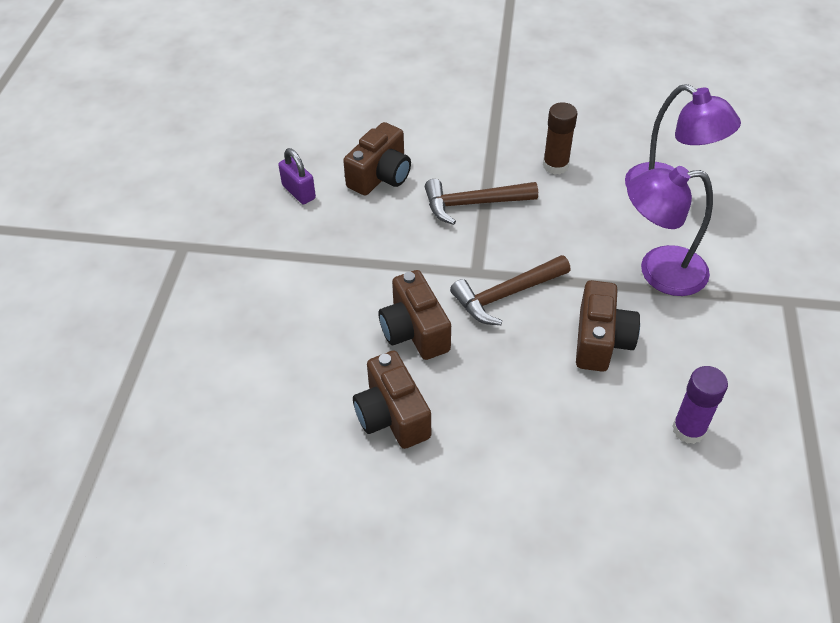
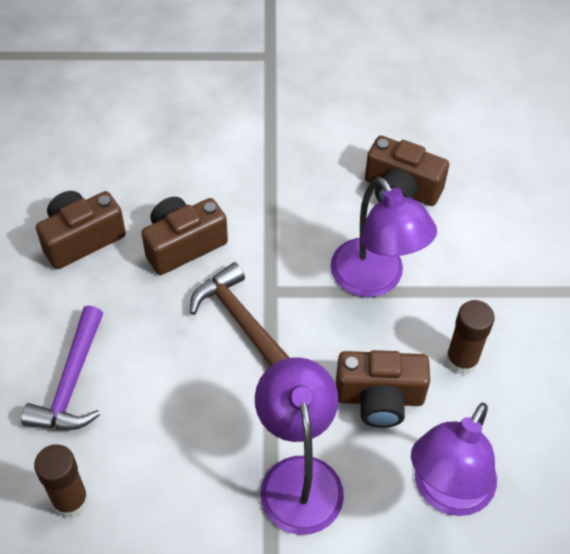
camera: 80 degrees right, 5 degrees up
purple padlock [278,148,316,204] -> none
brown hammer [425,179,538,225] -> purple lamp [330,177,437,297]
brown camera [576,280,640,372] -> brown camera moved to [336,350,430,428]
purple glue stick [672,366,728,444] -> brown glue stick [34,444,89,518]
none -> purple hammer [21,306,103,430]

